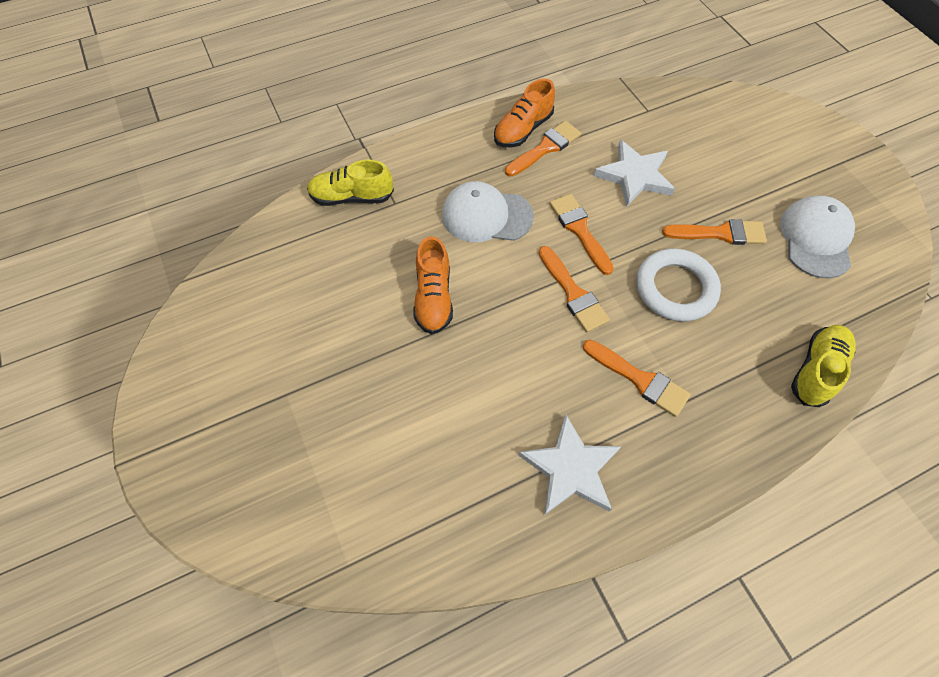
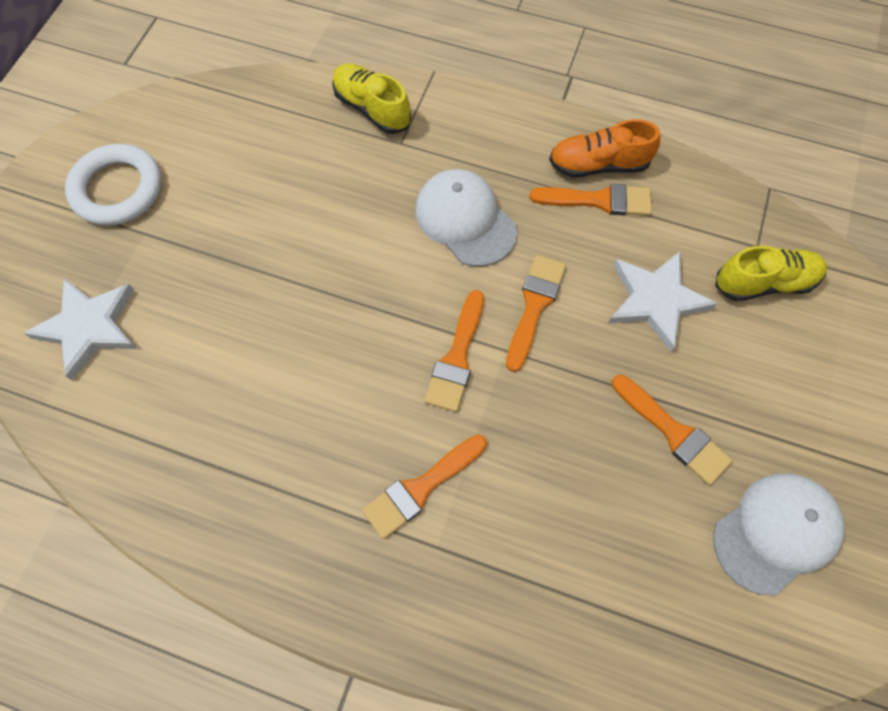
camera: 45 degrees right, 5 degrees up
orange shoe [413,236,453,334] -> none
white star [518,414,621,515] -> white star moved to [24,278,137,381]
orange brush [583,340,691,417] -> orange brush turned 60 degrees clockwise [362,434,487,539]
white ring [636,248,721,321] -> white ring moved to [65,144,162,226]
yellow shoe [791,325,856,407] -> yellow shoe moved to [715,246,828,301]

